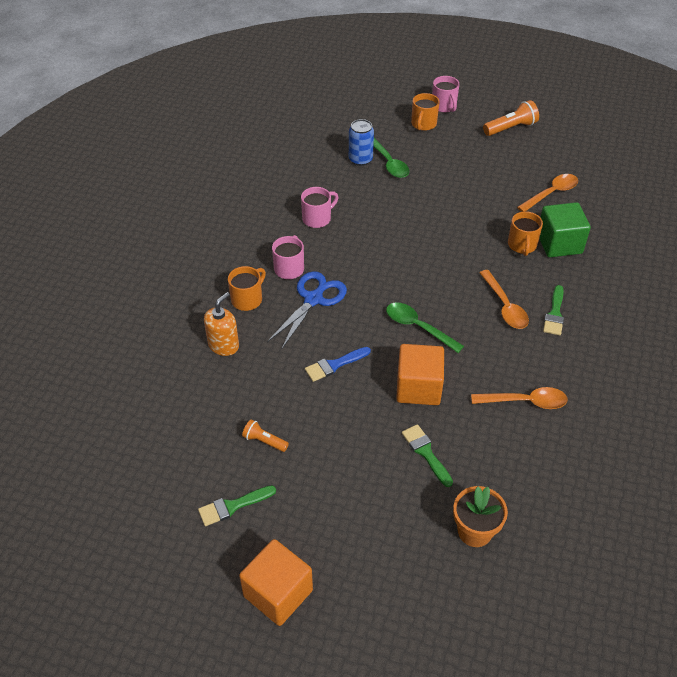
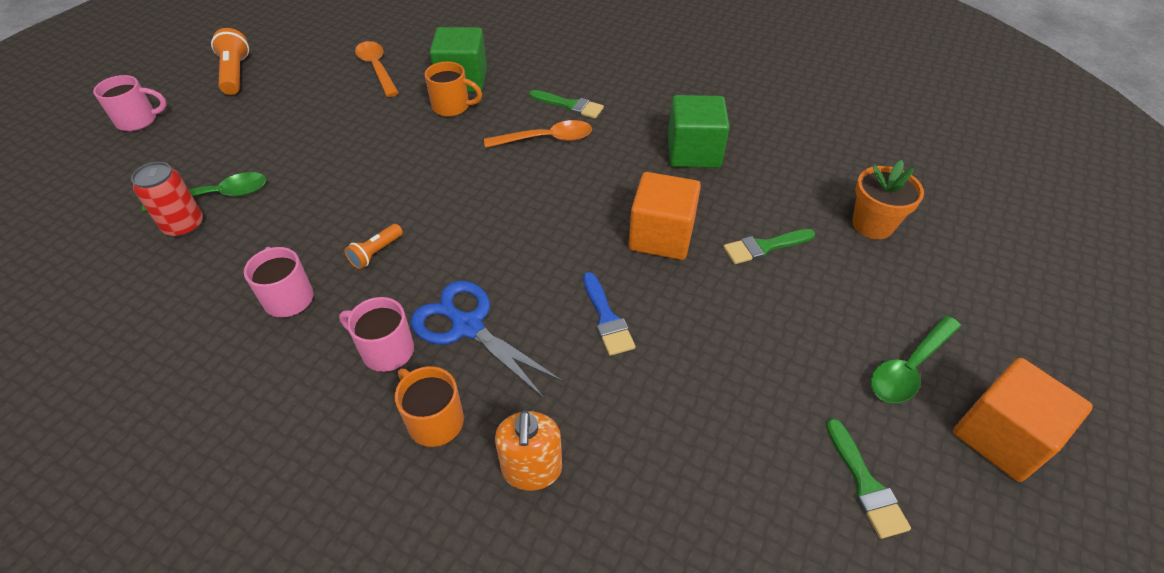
camera: 80 degrees left, 0 degrees up
orange soap dispenser [204,292,239,356] -> orange soap dispenser turned 135 degrees counterclockwise [495,410,562,491]
orange flashlight [242,419,289,452] -> orange flashlight moved to [344,224,403,269]
blue can [349,119,374,166] -> red can [131,162,203,237]
green spoon [386,303,464,353] -> green spoon moved to [871,316,961,403]
orange mug [411,93,440,131] -> none
orange spoon [471,387,568,409] -> green cube [668,95,730,168]

